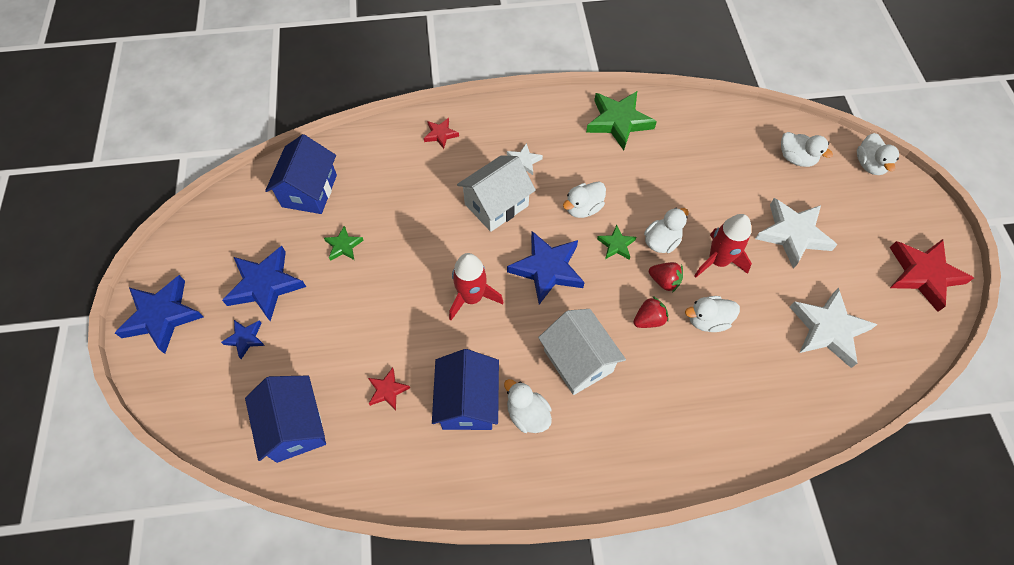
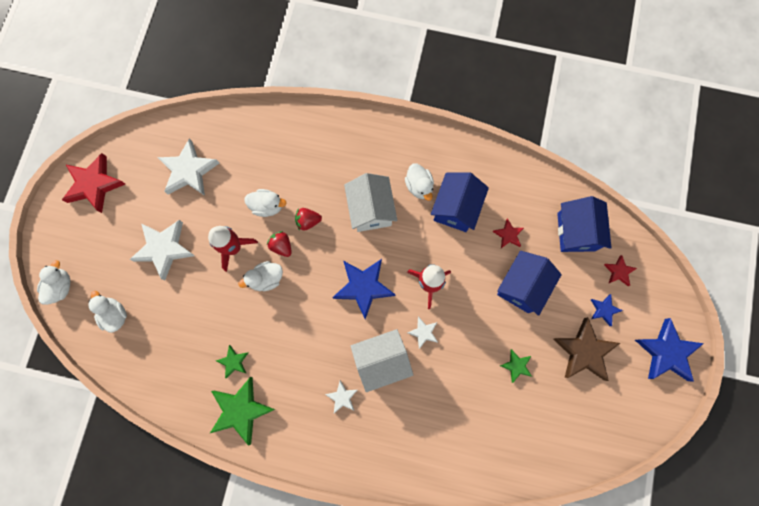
camera: 160 degrees left, 15 degrees up
blue star [222,246,306,321] -> brown star [553,317,620,381]
blue house [265,134,337,214] -> blue house moved to [497,251,562,316]
red star [424,118,459,149] -> red star moved to [604,255,637,286]
white duck [563,182,606,218] -> none
green star [597,225,636,260] -> green star moved to [216,345,248,378]
none -> white star [407,316,438,349]

